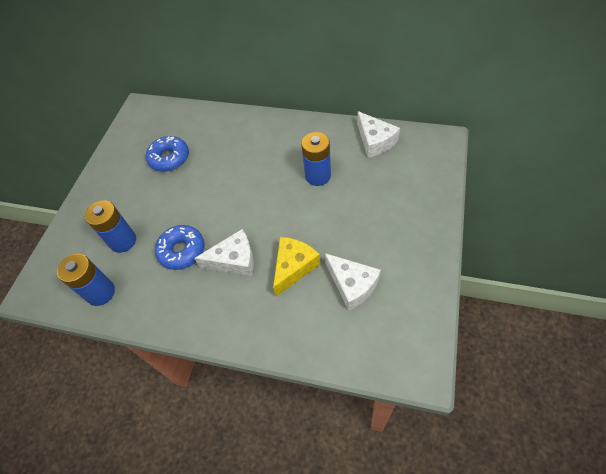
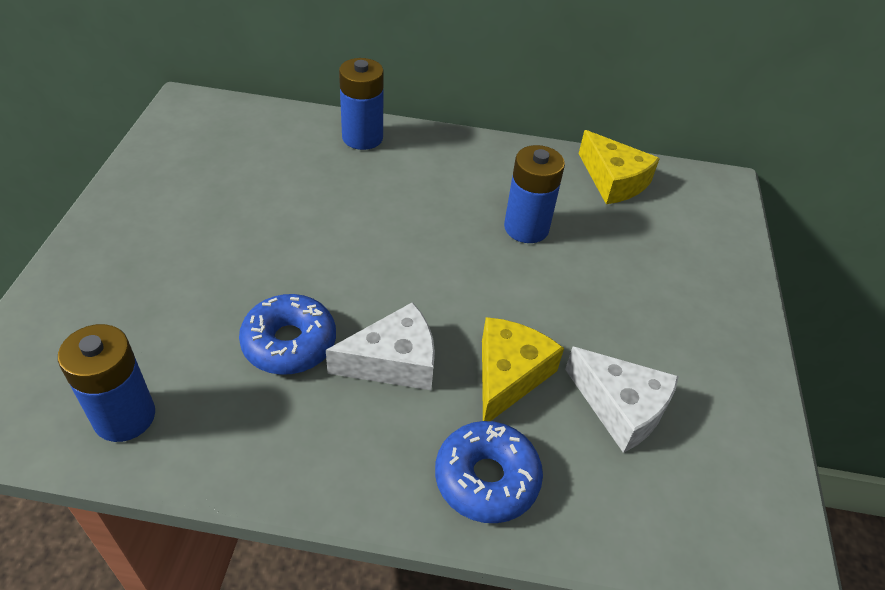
camera: 15 degrees left, 10 degrees down
blue battery [85,200,136,253] -> blue battery moved to [339,58,384,150]
blue donut [146,136,189,172] -> blue donut moved to [435,421,543,523]
white cheese [357,111,400,158] -> yellow cheese [579,130,660,204]

